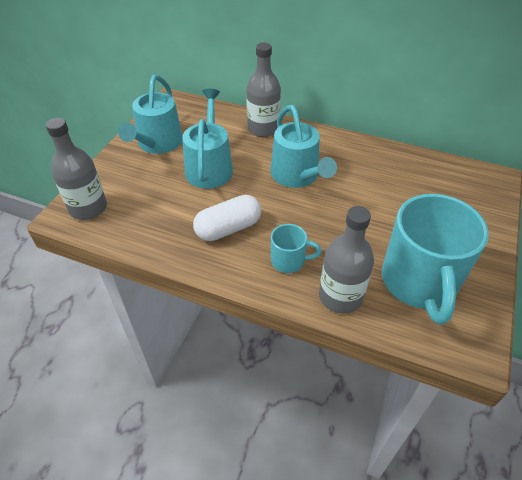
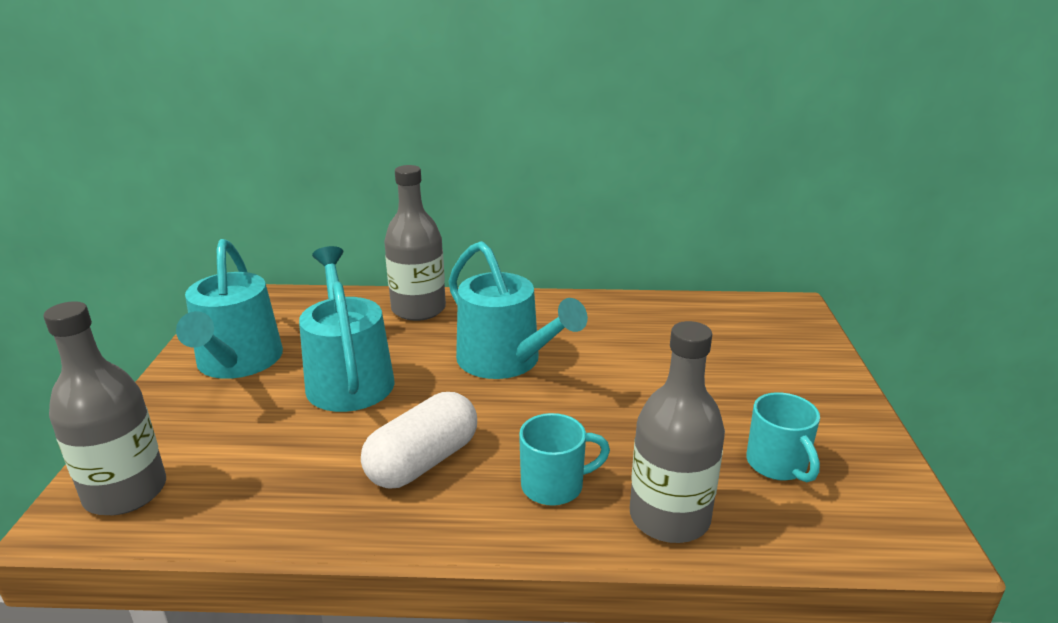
camera: 20 degrees left, 20 degrees down
turquoise mug [382,194,489,325] -> turquoise mug [746,392,820,482], size x0.46

